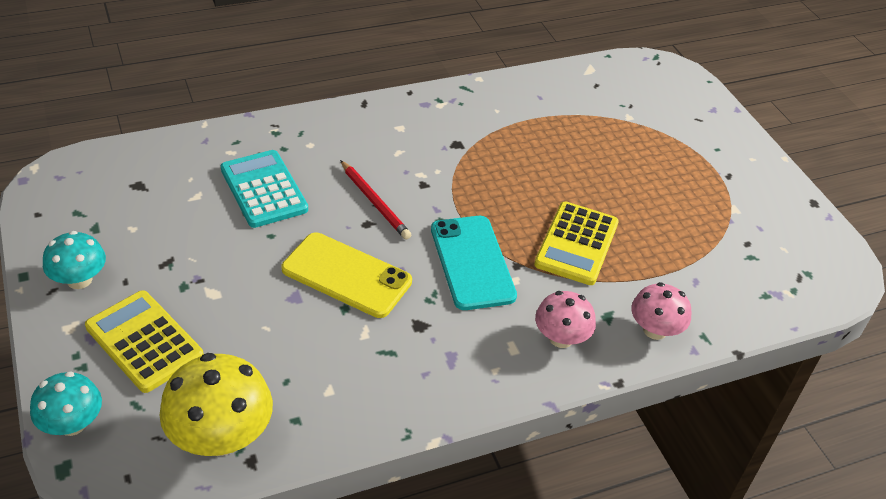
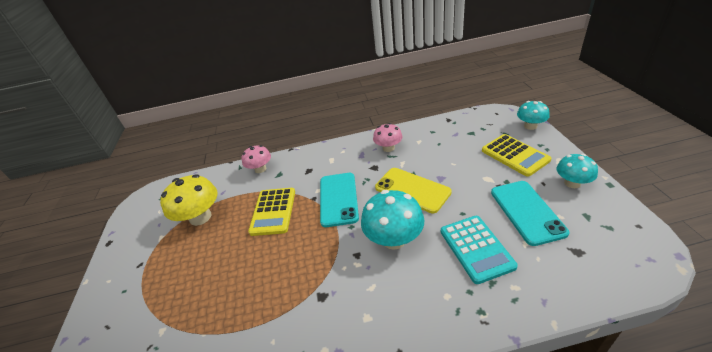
camera: 160 degrees left, 5 degrees down
yellow mushroom [159,353,273,456] -> yellow mushroom moved to [160,174,218,226]
red pencil [340,160,411,240] -> turquoise mushroom [361,190,424,249]
yellow calculator [534,201,619,285] -> yellow calculator turned 150 degrees clockwise [248,188,295,236]
pink mushroom [535,291,596,348] -> pink mushroom moved to [373,123,402,152]
none -> turquoise phone [491,181,569,246]

